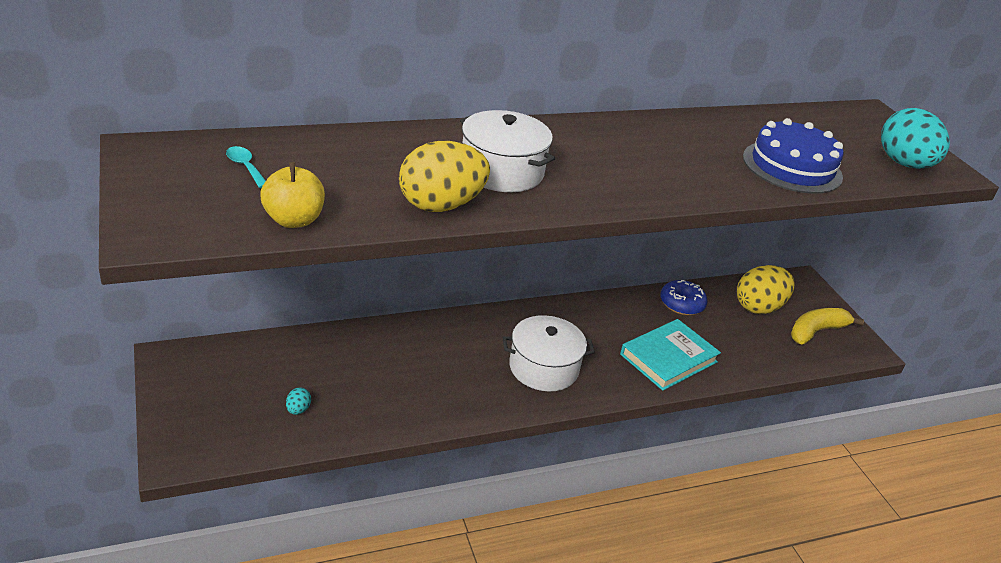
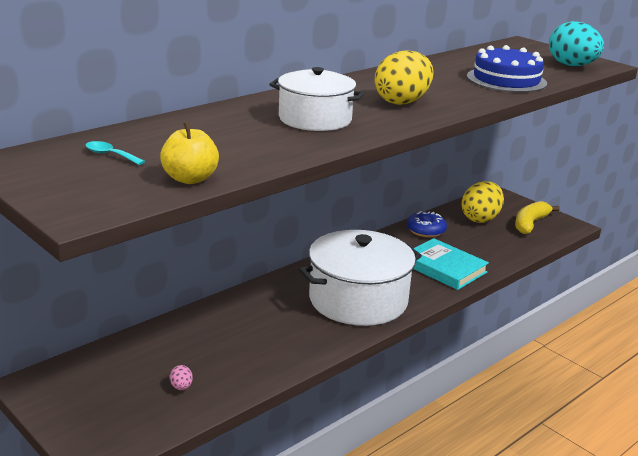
camera: 20 degrees left, 10 degrees down
turquoise egg [286,387,311,415] -> pink egg [169,365,193,390]
yellow egg [399,141,490,212] -> yellow egg moved to [375,50,434,105]
white pot [503,315,595,391] -> white pot [299,230,422,326], size x1.58
turquoise book [620,319,721,391] -> turquoise book turned 75 degrees counterclockwise [413,238,489,290]

